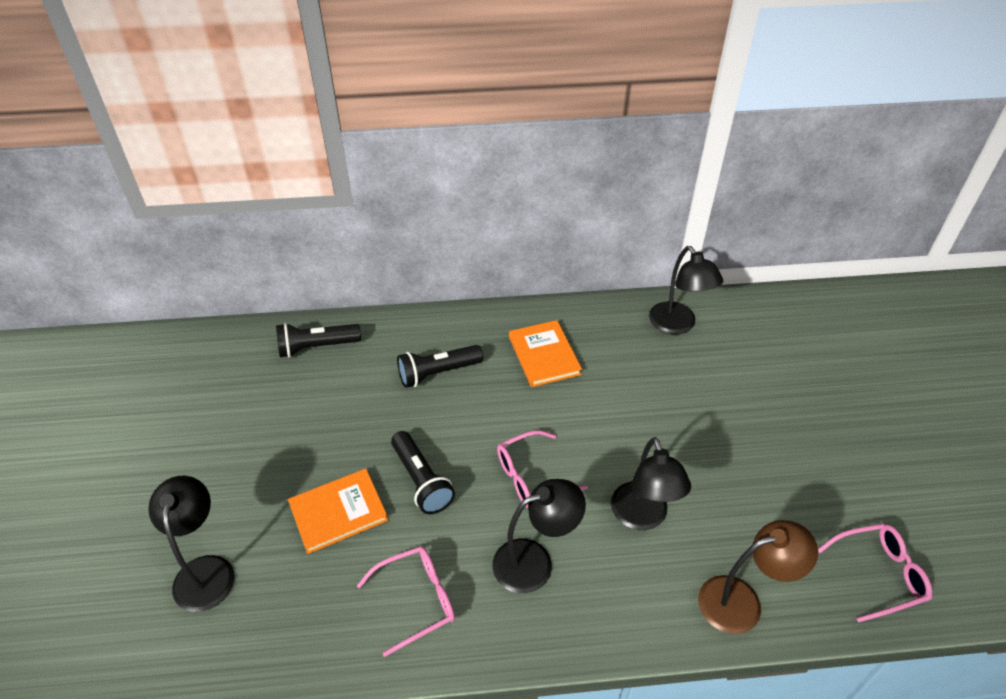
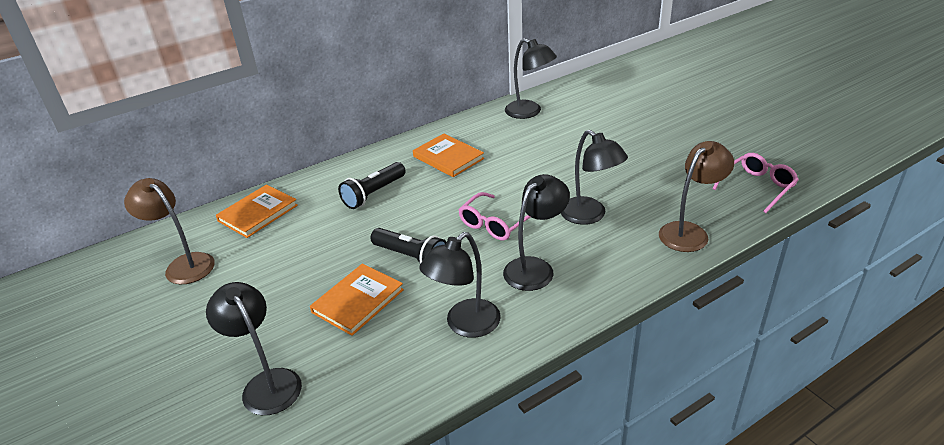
camera: 25 degrees left, 10 degrees down
black flashlight [276,323,361,358] -> orange book [216,184,298,238]
pink glasses [357,546,455,657] -> black lamp [420,232,501,338]
none -> brown lamp [124,178,215,285]

